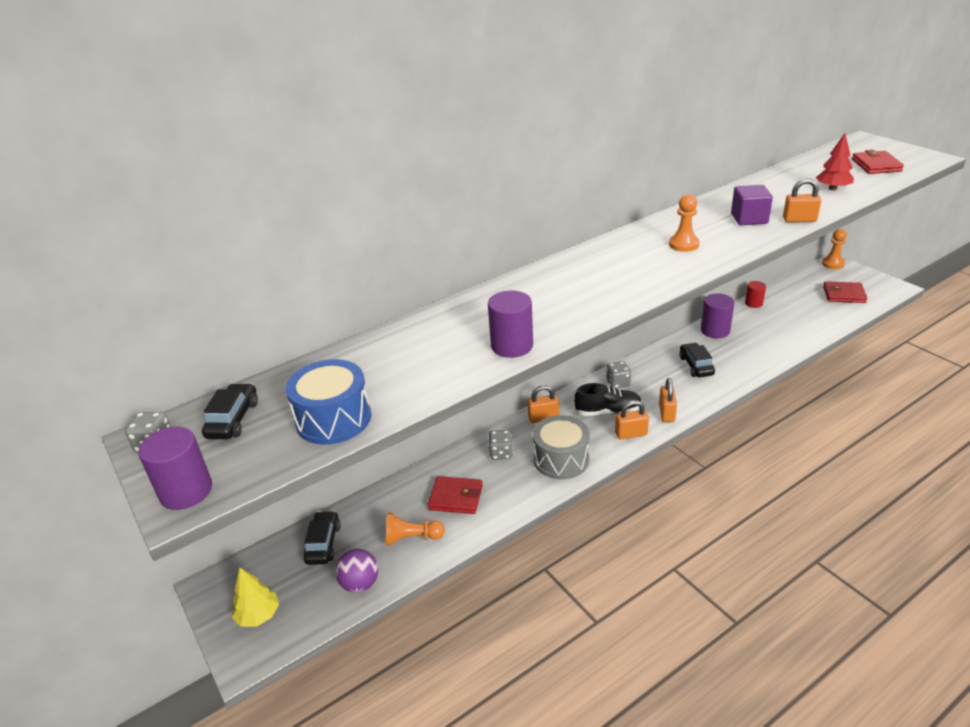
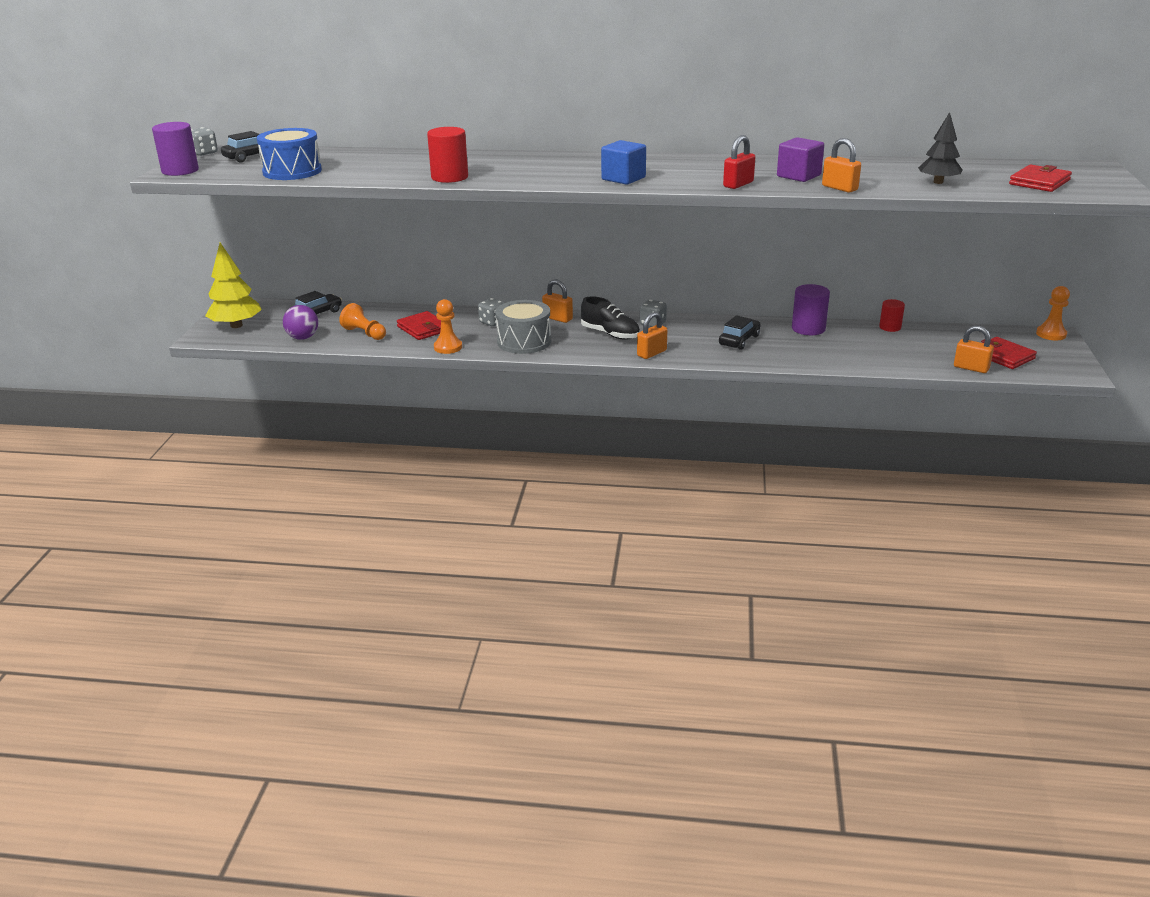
camera: 40 degrees right, 5 degrees down
yellow tree [232,567,279,627] -> yellow tree [205,243,262,328], size x1.51
purple cylinder [488,291,533,358] -> red cylinder [427,127,468,183]
orange padlock [615,400,649,440] -> orange padlock moved to [954,326,994,373]
orange pawn [669,194,700,252] -> orange pawn moved to [434,299,462,354]
red tree [816,133,854,190] -> black tree [918,112,963,184]
none -> blue cube [601,140,646,185]
none -> red padlock [723,135,755,189]

